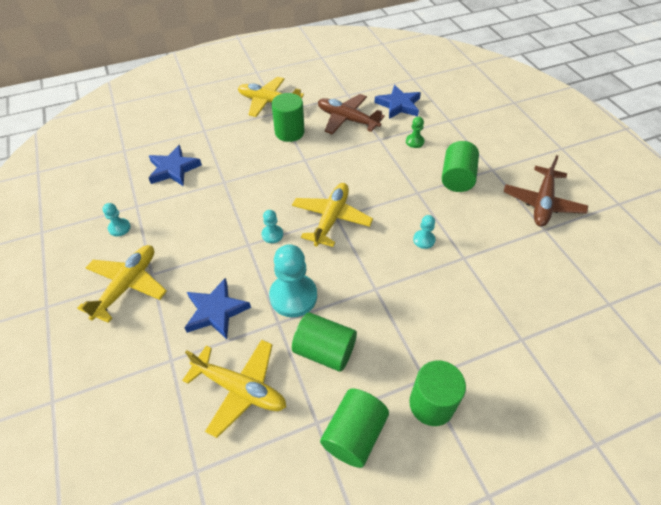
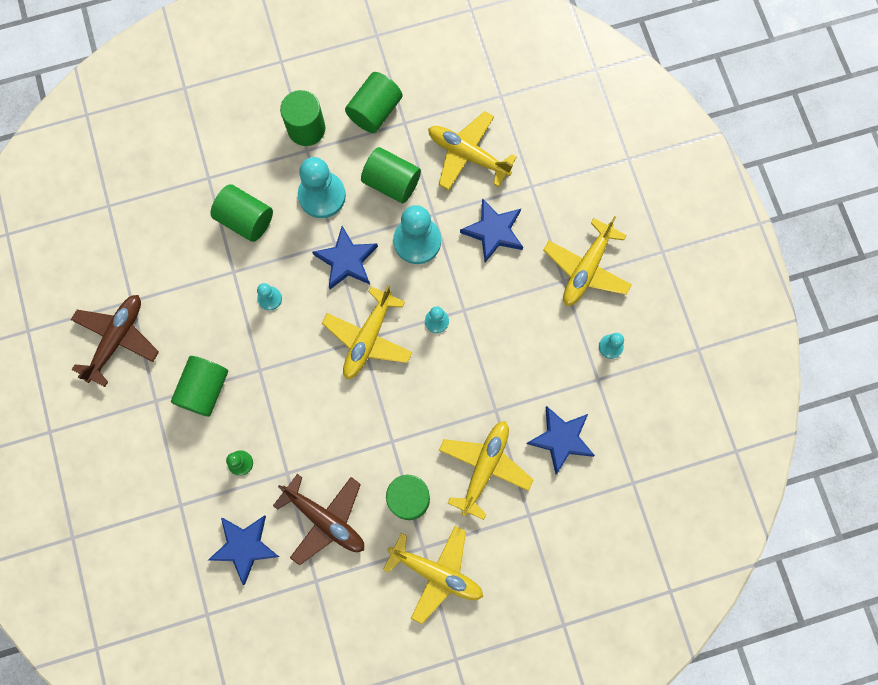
camera: 175 degrees left, 25 degrees up
none -> green cylinder [210,184,273,242]
none -> turquoise pawn [298,157,346,218]
none -> blue star [312,226,378,289]
none -> yellow plane [439,421,533,520]

